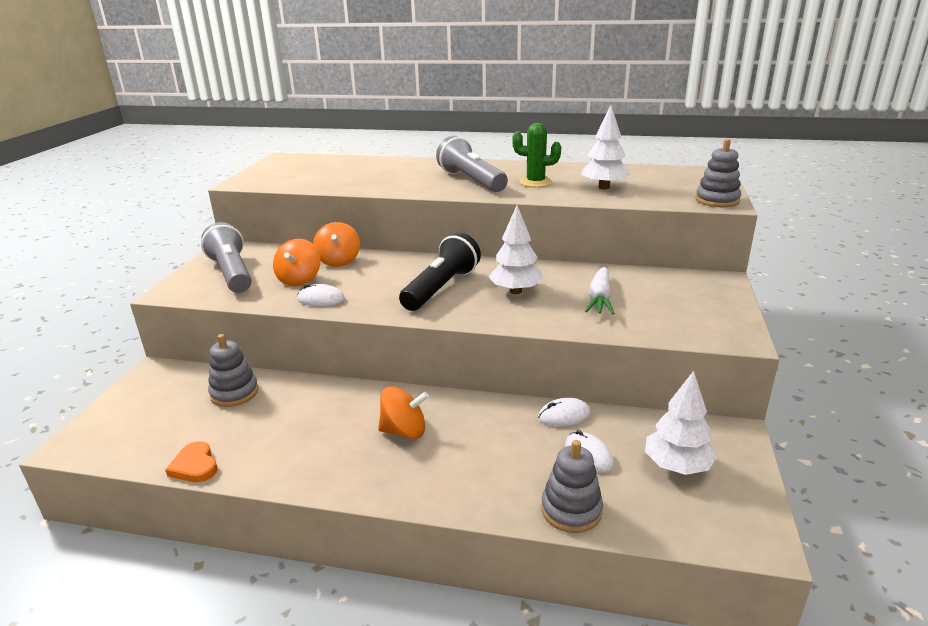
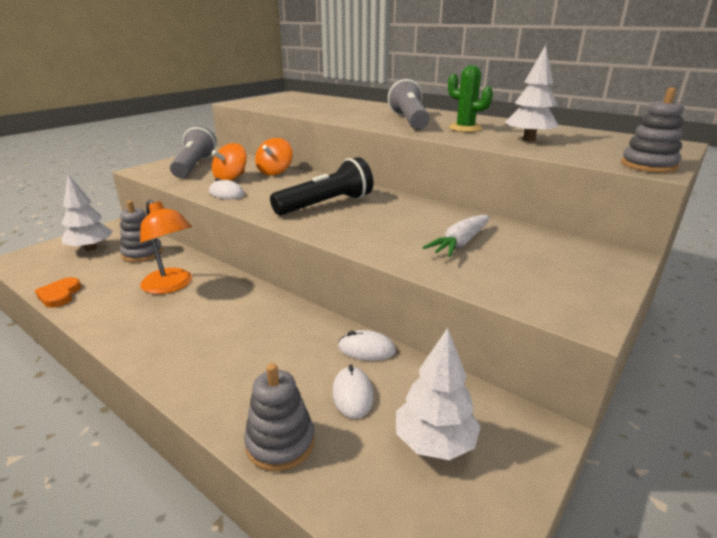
camera: 25 degrees right, 0 degrees up
orange spinning top [378,386,429,439] -> none
white tree [489,205,543,294] -> white tree moved to [62,174,113,251]
none -> orange lamp [140,200,192,294]

